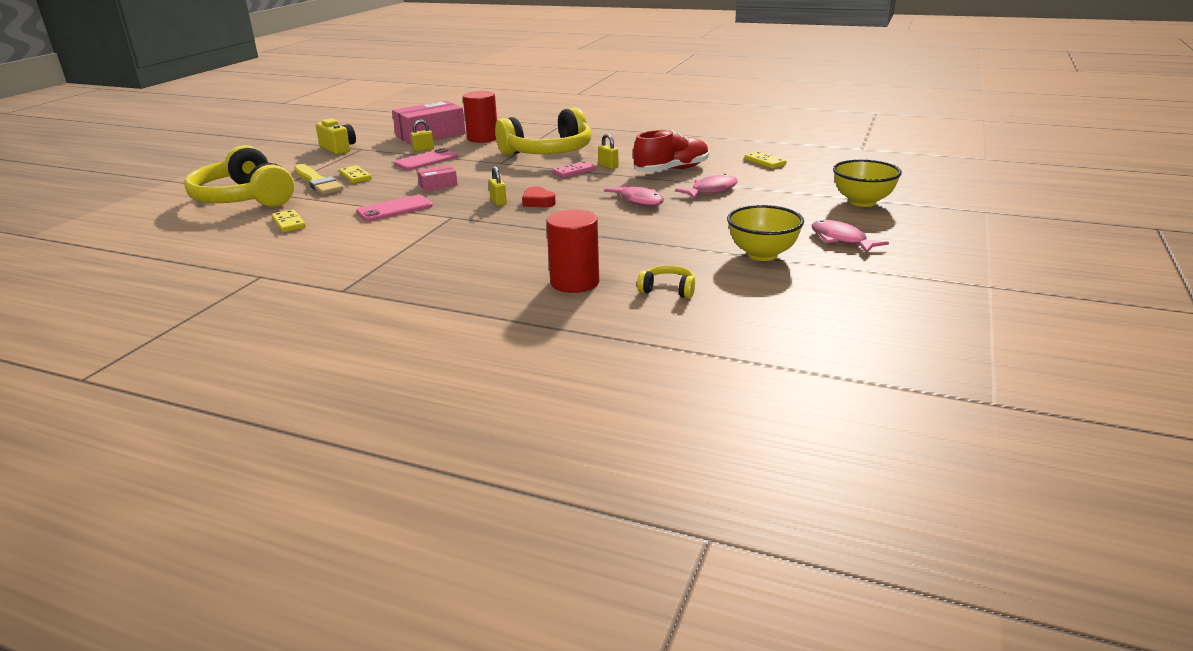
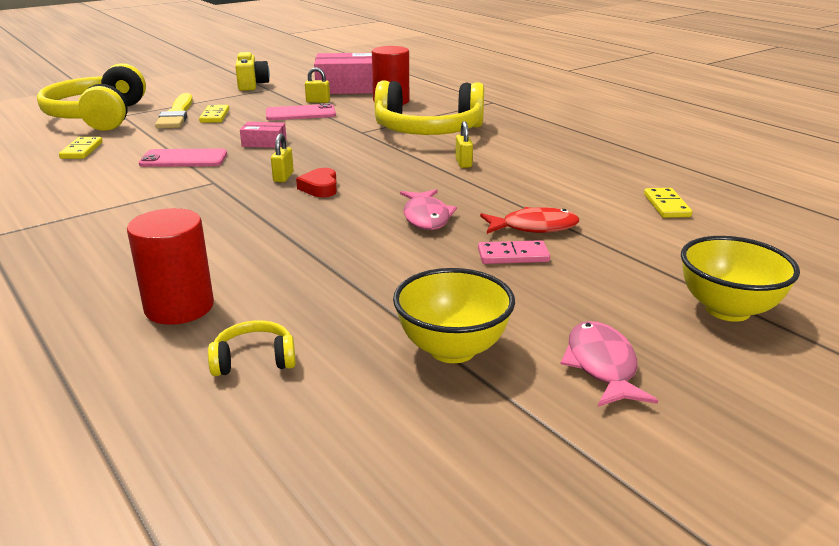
camera: 30 degrees right, 0 degrees up
pink domino [552,161,596,178] -> pink domino moved to [478,240,550,264]
red shoe [633,130,709,172] -> none
yellow headphones [637,265,695,298] -> yellow headphones turned 60 degrees counterclockwise [208,320,296,376]
pink fish [675,174,738,199] -> red fish [480,207,579,234]

